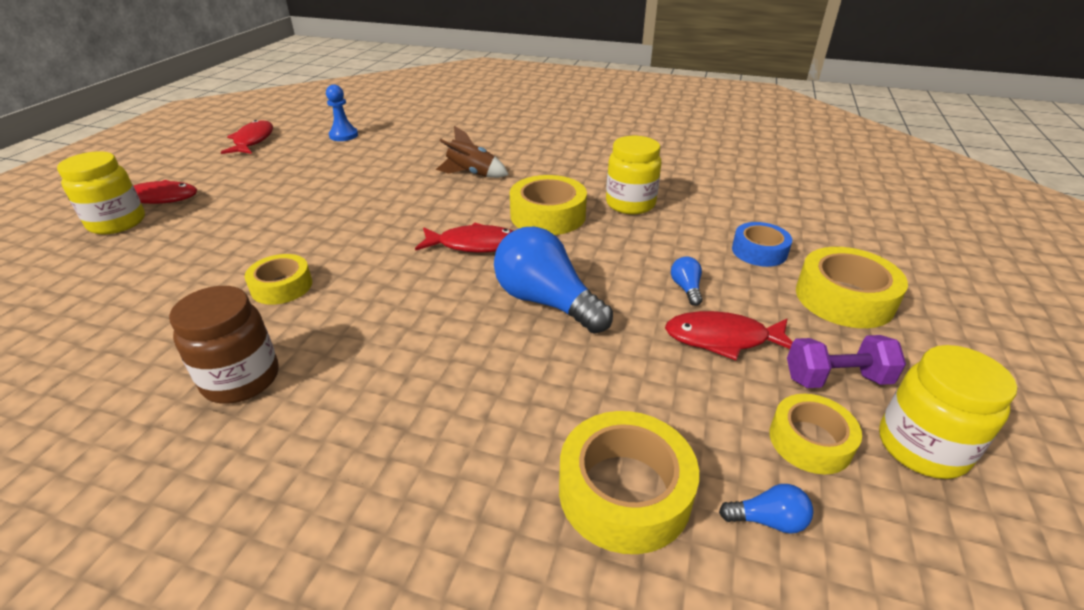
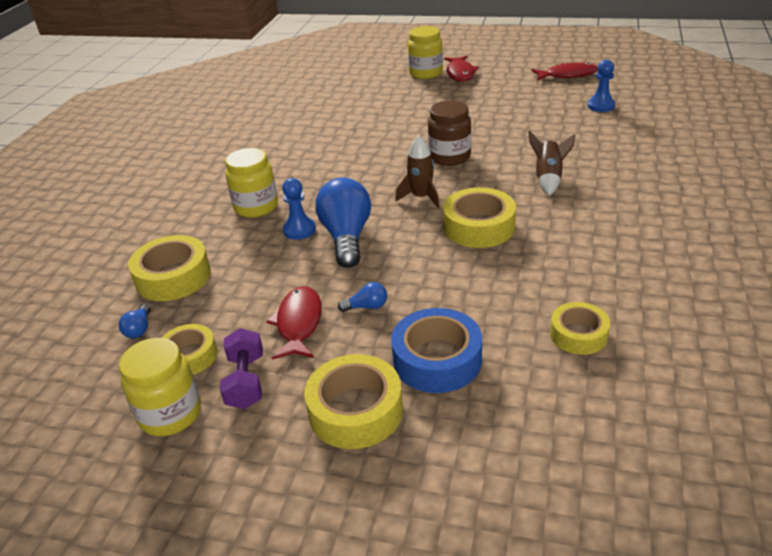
camera: 90 degrees right, 0 degrees up
brown jar [169,286,279,404] -> brown jar moved to [428,101,471,166]
yellow tape [245,254,312,305] -> yellow tape moved to [550,302,610,355]
red fish [415,223,513,253] -> brown rocket [395,135,440,208]
blue light bulb [494,227,613,333] -> blue light bulb turned 45 degrees counterclockwise [315,178,371,268]
yellow jar [606,136,662,214] -> yellow jar moved to [225,148,278,218]
blue tape [732,222,792,267] -> blue tape [391,308,482,393], size x1.55
none -> blue pawn [282,178,316,240]

